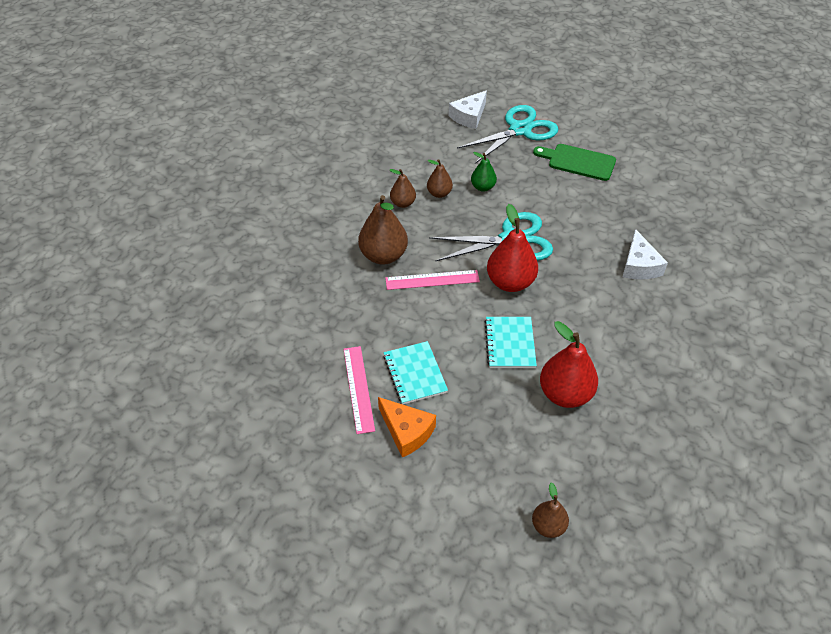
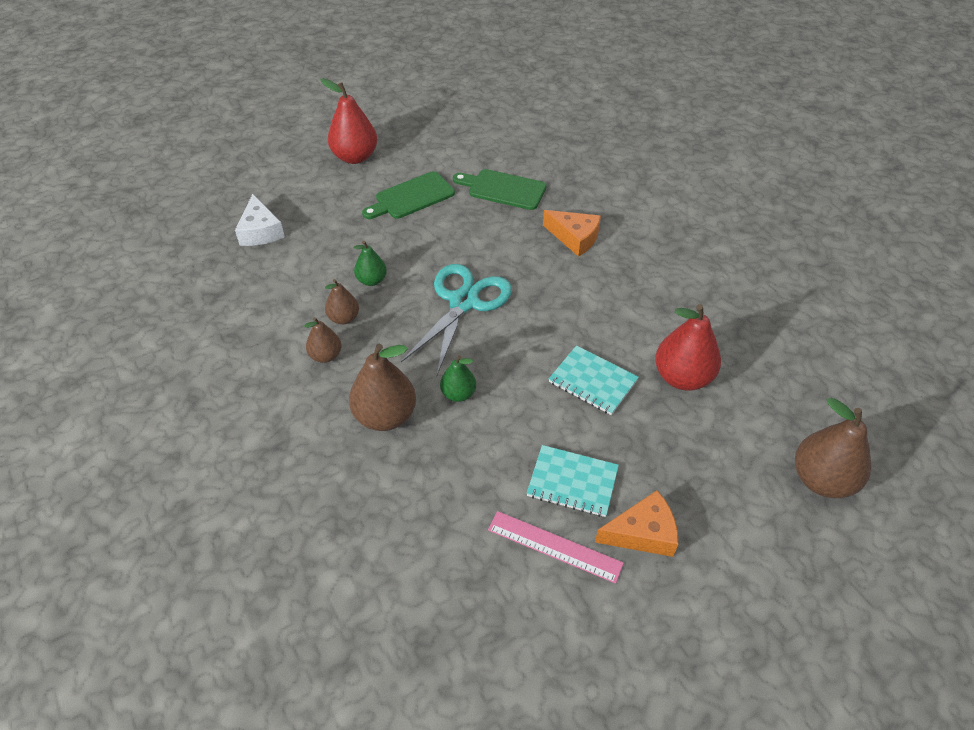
camera: 55 degrees left, 0 degrees up
pink ruler [385,270,480,290] -> green pear [440,355,476,402]
turquoise scissors [457,105,558,163] -> none
red pear [487,204,538,292] -> red pear moved to [320,78,377,164]
brown pear [532,482,569,538] -> brown pear [795,397,871,498], size x1.76
white cheese [623,229,668,279] -> orange cheese [543,210,601,257]
none -> green cutting board [453,169,546,210]

